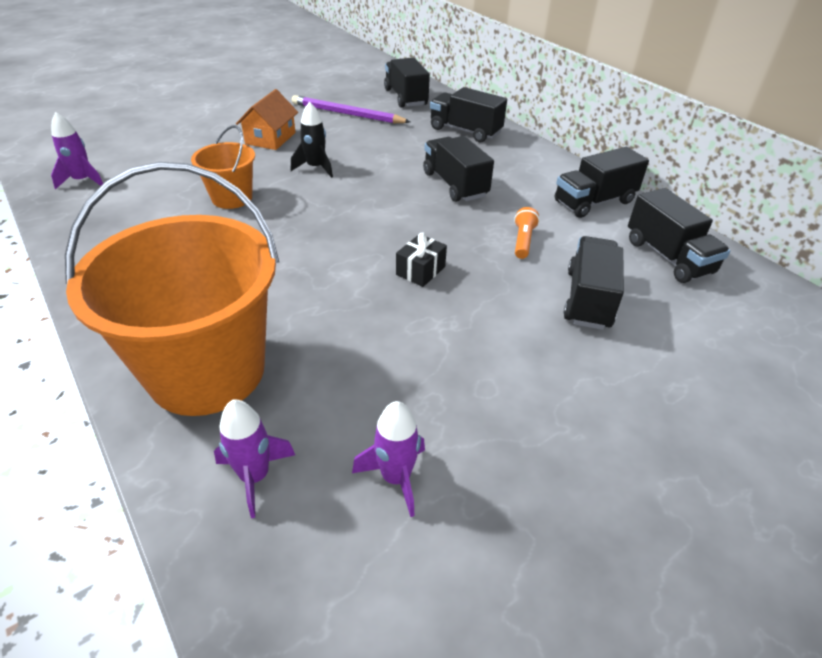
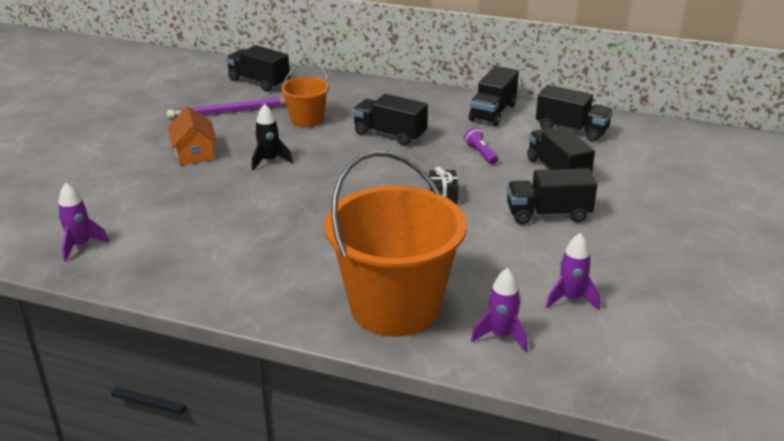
camera: 35 degrees left, 10 degrees down
orange bucket [191,125,255,209] -> orange bucket moved to [281,62,329,127]
black truck [430,87,507,143] -> black truck moved to [507,168,598,225]
orange flashlight [514,207,540,259] -> purple flashlight [464,128,498,165]

